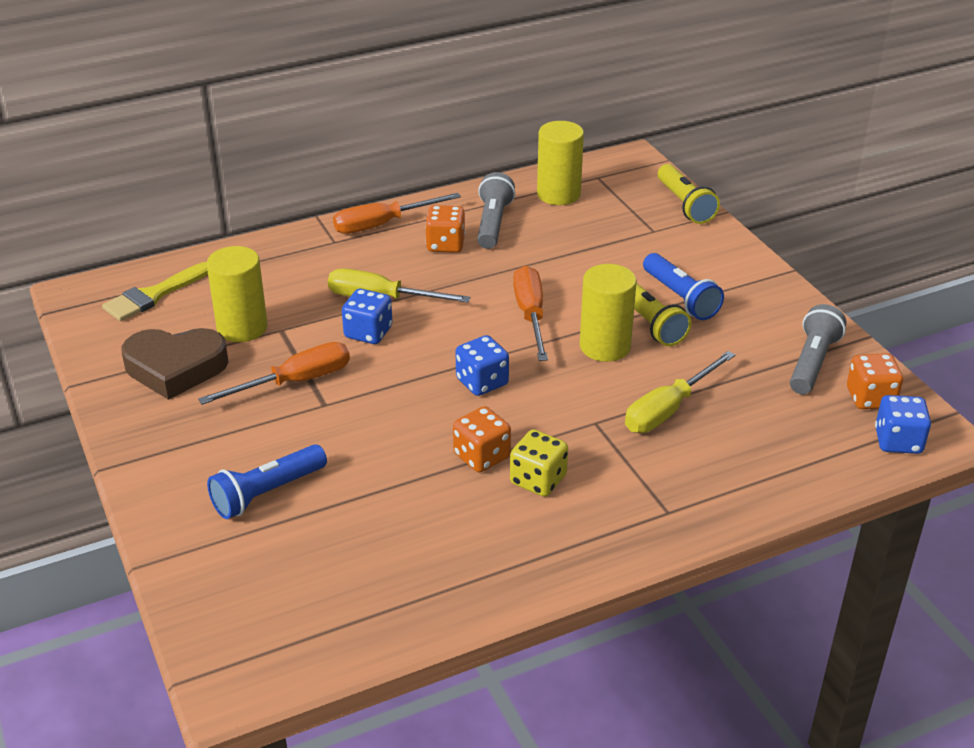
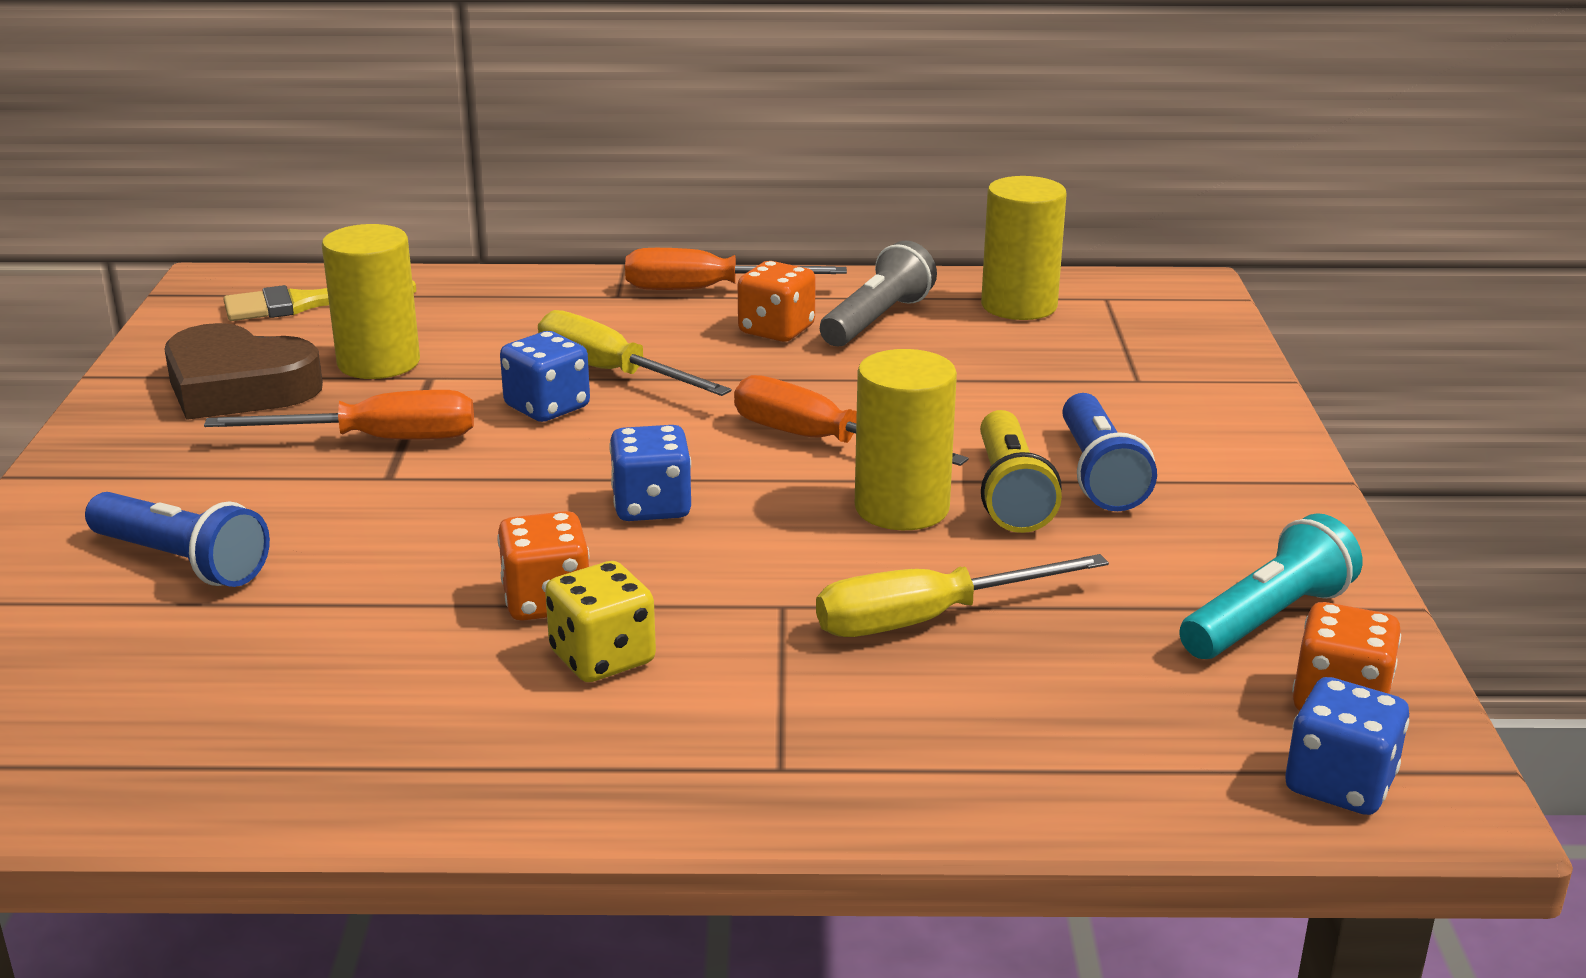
camera: 25 degrees right, 10 degrees down
blue flashlight [207,444,327,519] -> blue flashlight turned 135 degrees counterclockwise [85,492,270,587]
orange screwdriver [513,266,548,361] -> orange screwdriver turned 75 degrees counterclockwise [734,375,969,466]
yellow flashlight [658,164,720,224] -> none
grey flashlight [790,304,846,394] -> turquoise flashlight [1179,513,1362,659]

